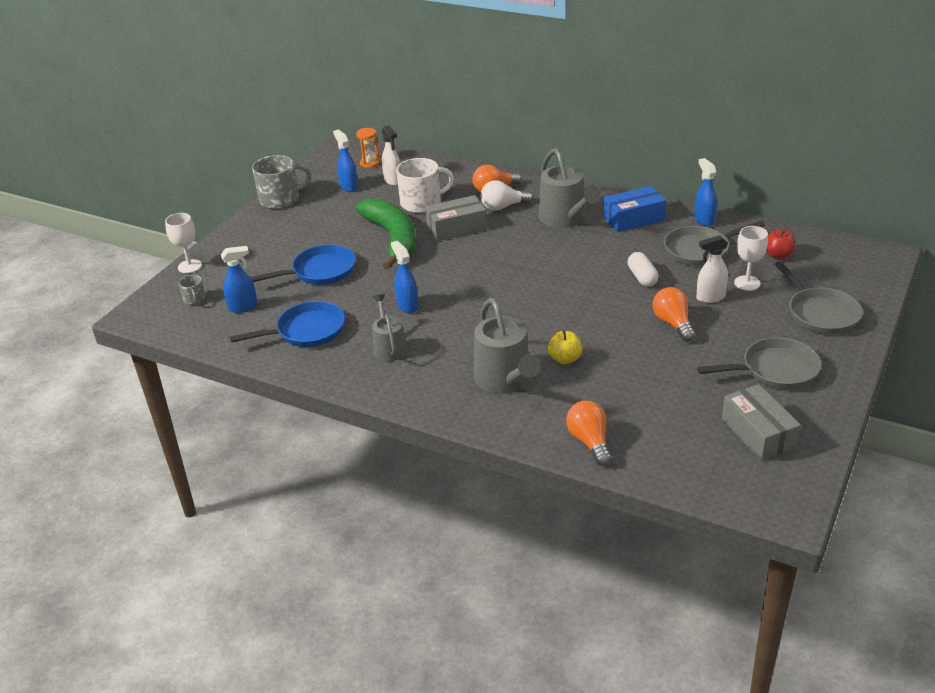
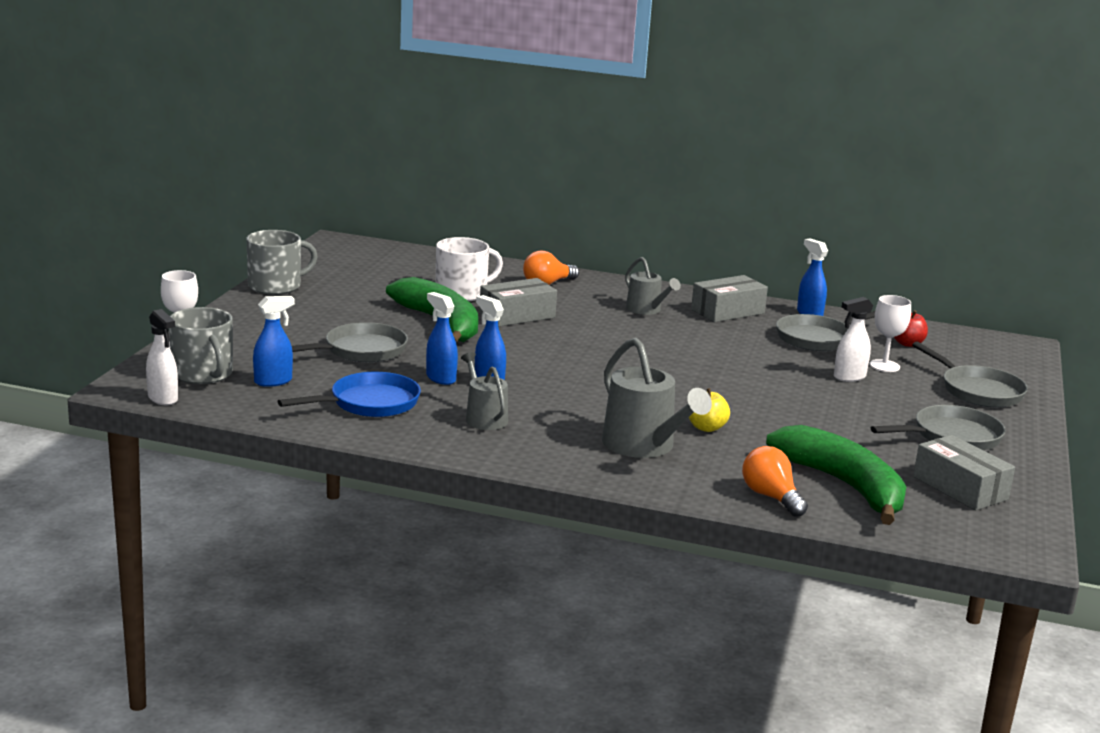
camera: 15 degrees left, 15 degrees down
grey mug [179,275,206,305] -> grey mug [169,307,233,384], size x2.05
blue pan [250,244,356,285] -> grey pan [292,322,408,362]
blue spray bottle [333,129,358,192] -> blue spray bottle moved to [426,292,458,385]
orange hourglass [356,128,380,168] -> none
white spray bottle [382,125,400,186] -> white spray bottle moved to [146,309,178,405]
white light bulb [481,180,533,211] -> none
grey watering can [538,148,601,228] -> grey watering can [625,257,681,315], size x0.60
blue box [603,186,666,232] -> grey box [691,275,768,322]
white capsule [628,252,658,287] -> none
orange light bulb [653,287,695,342] -> none
none -> green banana [766,425,907,525]

